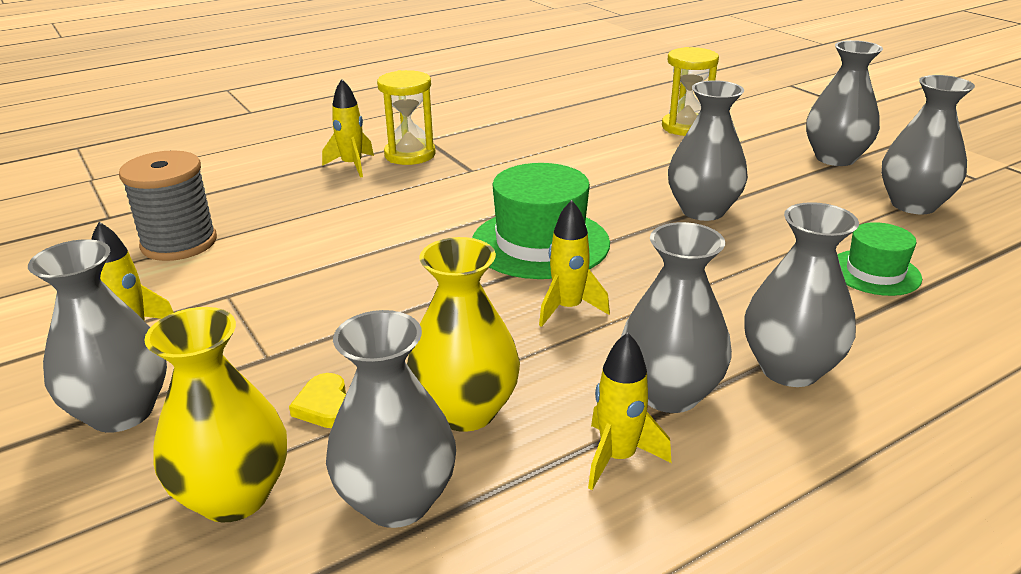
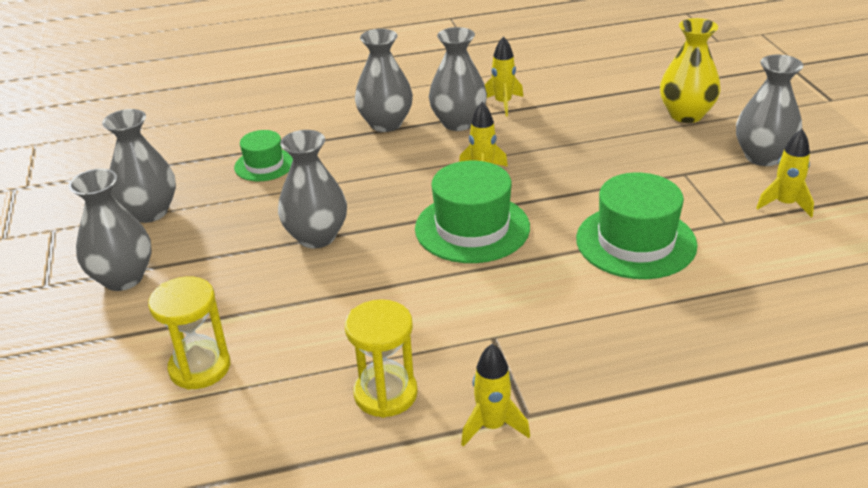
camera: 160 degrees left, 5 degrees up
grey spool [119,150,217,261] -> none
yellow heart [289,373,346,428] -> none
yellow rocket [322,79,374,178] -> yellow rocket moved to [461,344,530,447]
grey vase [326,310,456,528] -> none
yellow hourglass [377,70,436,165] -> yellow hourglass moved to [345,299,418,418]
yellow vase [407,237,520,432] -> none
none -> green hat [576,172,698,279]

